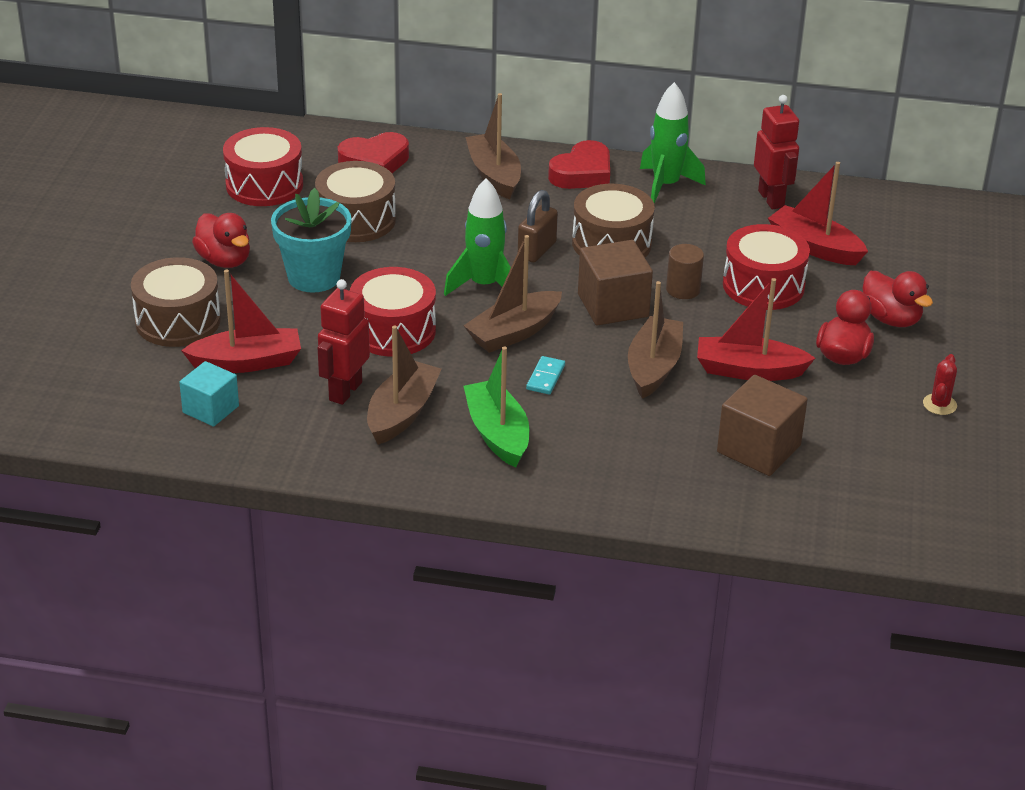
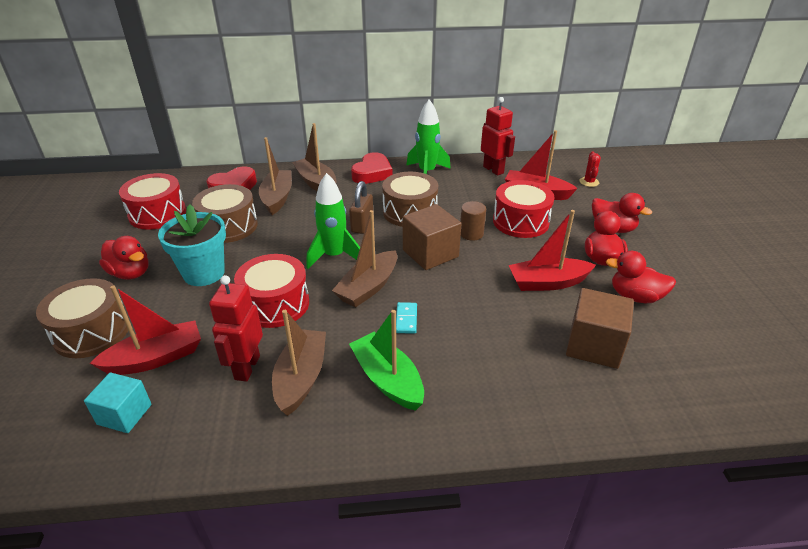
camera: 15 degrees left, 0 degrees up
brown boat [628,281,683,399] -> brown boat moved to [259,137,292,215]
red cactus [923,354,957,415] -> red cactus moved to [579,152,601,187]
none -> red duck [606,251,676,303]

